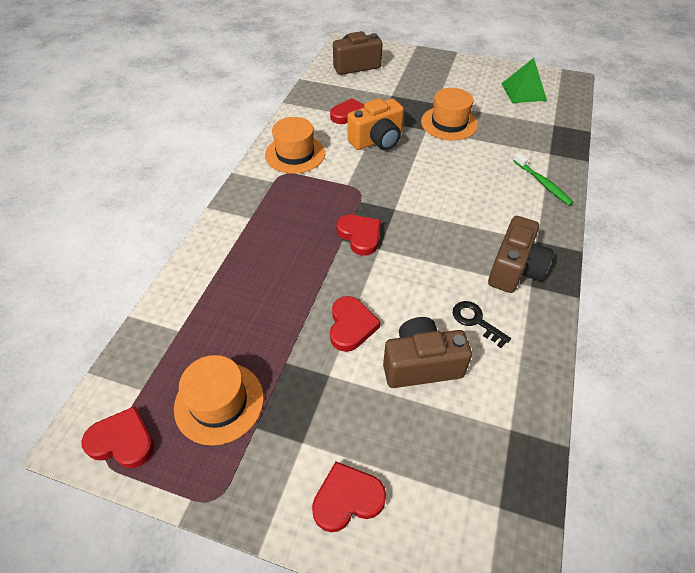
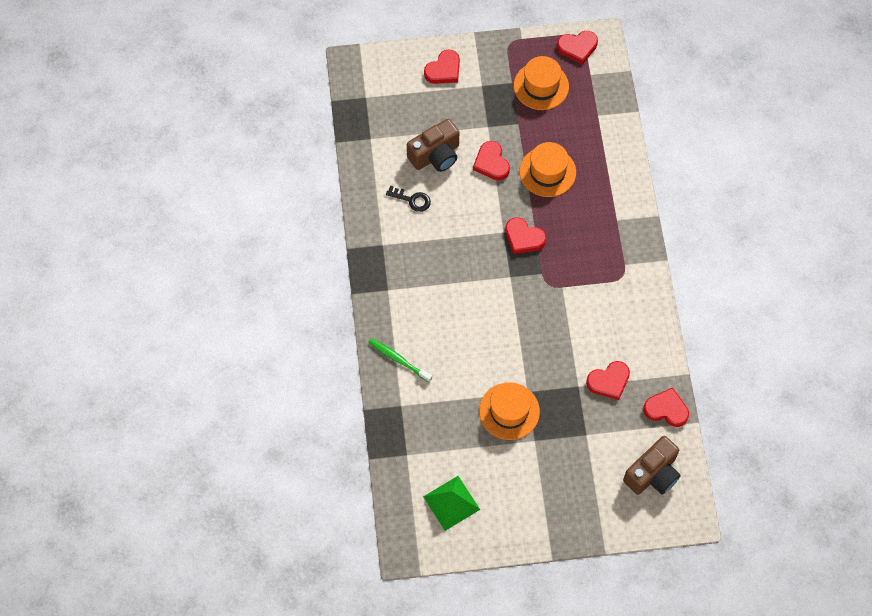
camera: 155 degrees right, 15 degrees up
orange hat [265,117,325,174] -> orange hat moved to [519,142,576,197]
orange camera [347,98,404,150] -> none
brown camera [488,216,554,293] -> none
none -> red heart [643,388,689,427]

